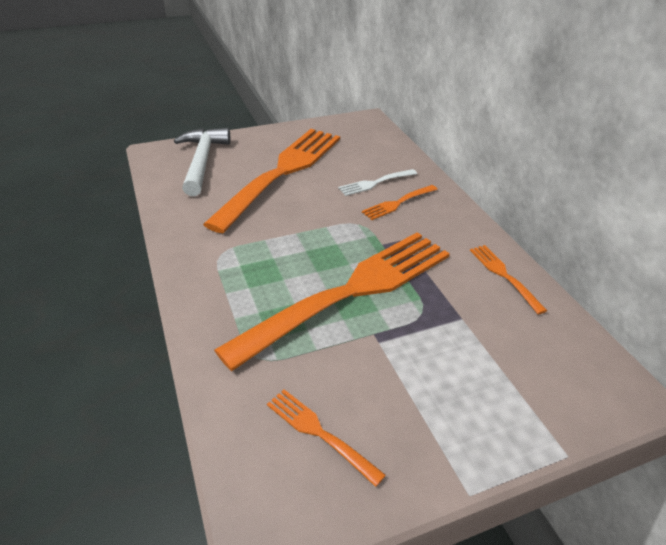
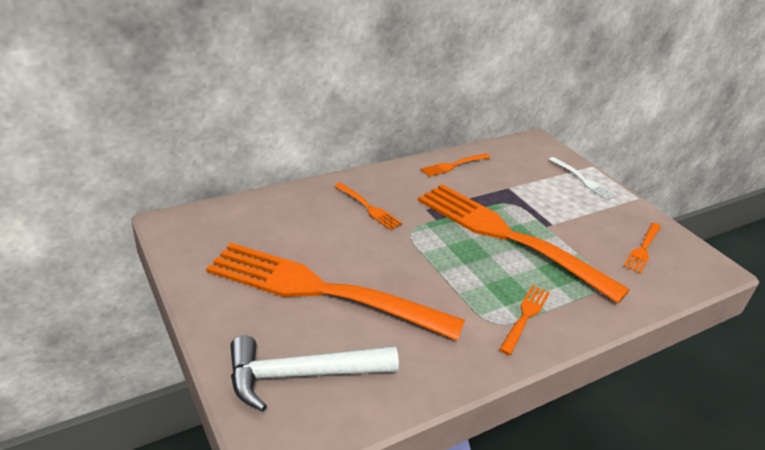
camera: 100 degrees left, 5 degrees down
white fork [338,169,417,196] -> white fork moved to [549,157,616,200]
none -> orange fork [499,285,550,355]

